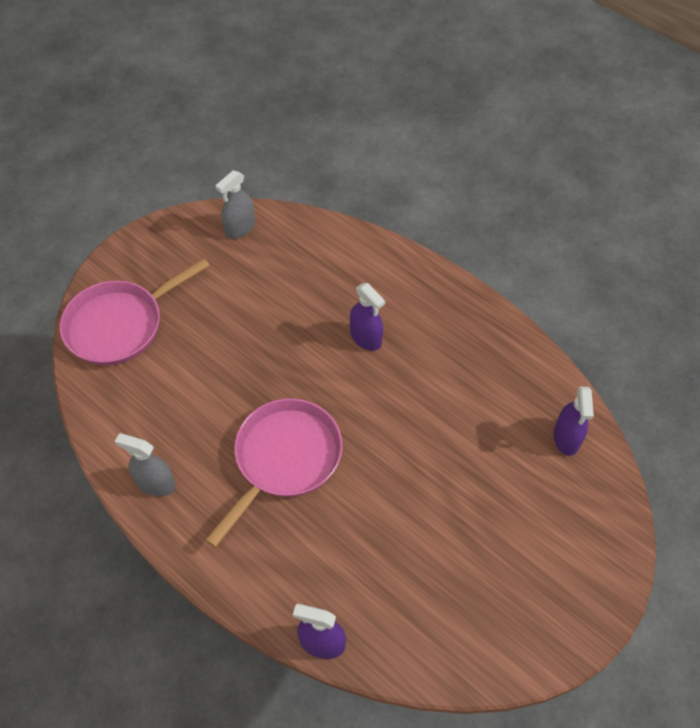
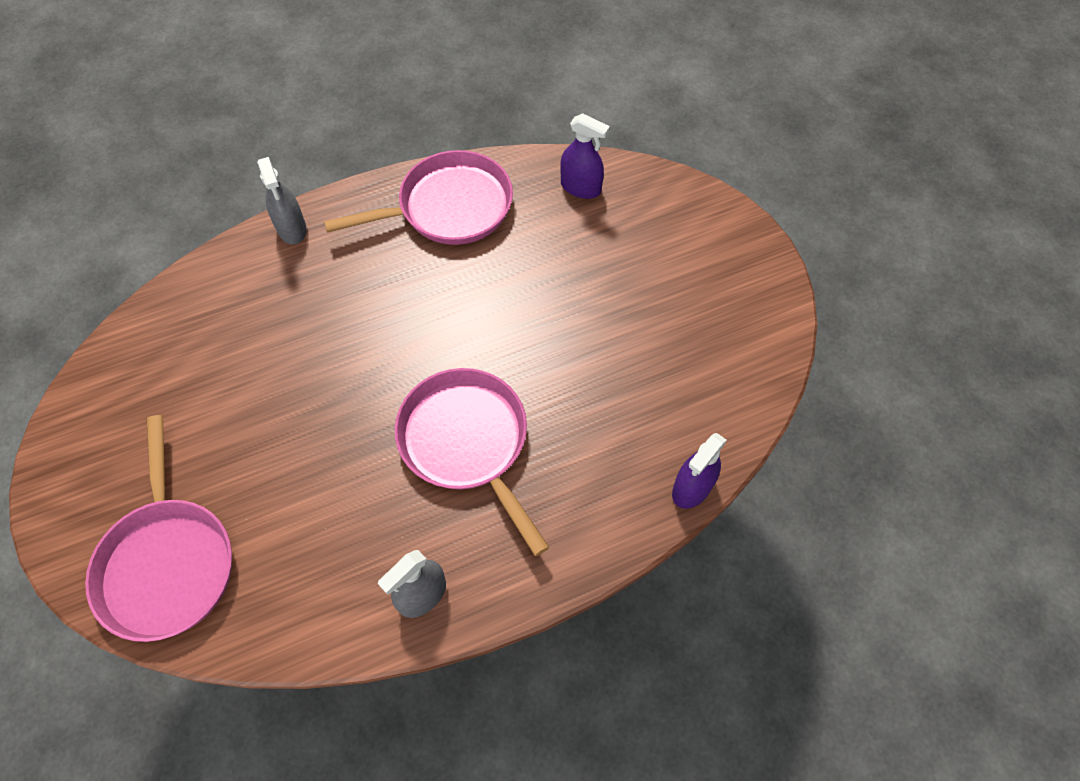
camera: 65 degrees left, 5 degrees up
grey spray bottle [215,171,255,239] -> grey spray bottle moved to [257,157,307,245]
purple spray bottle [350,283,385,351] -> none
none -> pink pan [324,150,513,245]

